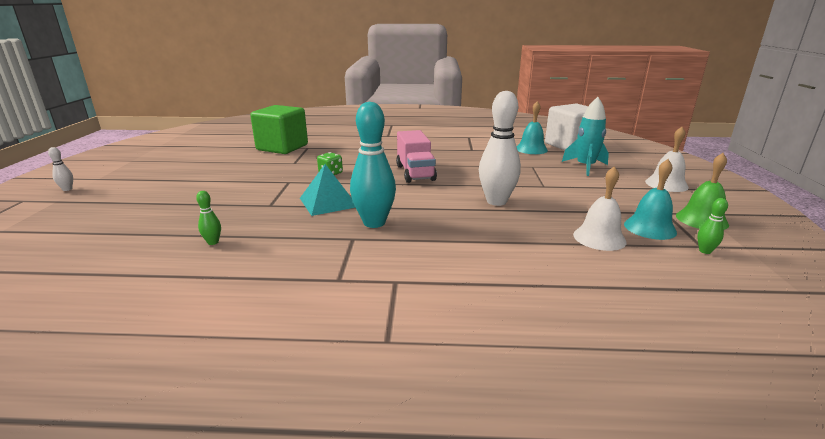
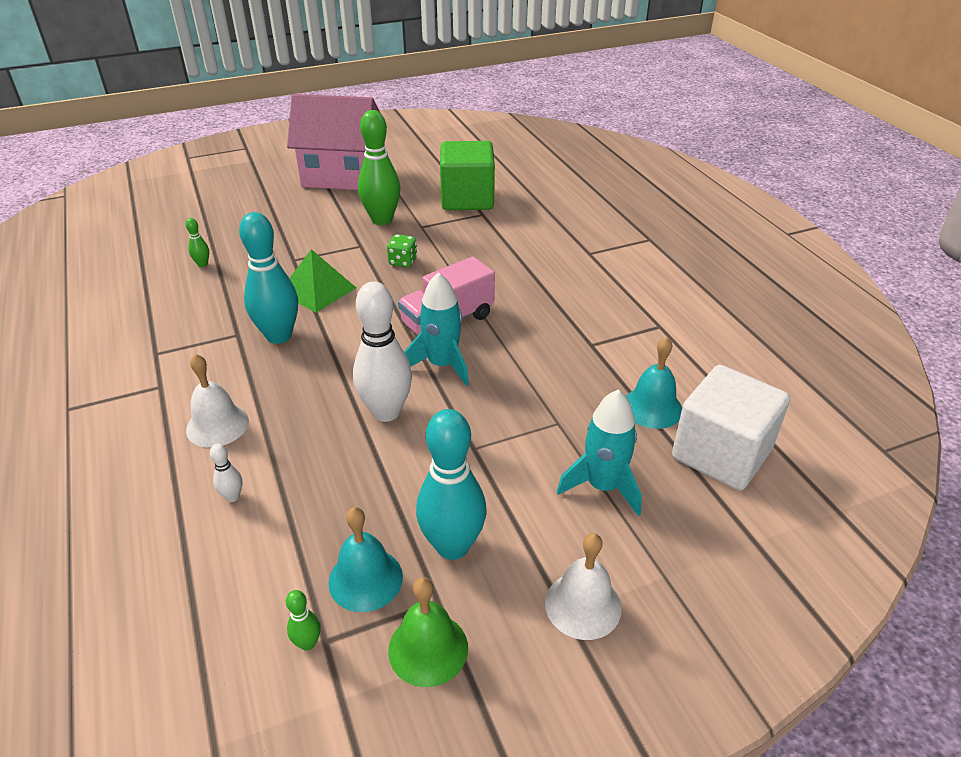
camera: 65 degrees right, 15 degrees up
white bowling pin [48,147,73,191] -> white bowling pin moved to [210,444,242,502]
turquoise pyramid [300,164,356,216] -> green pyramid [289,249,356,313]
white bell [573,166,627,251] -> white bell moved to [186,354,249,447]
none -> pink house [287,94,380,190]
none -> green bowling pin [358,110,400,225]
none -> turquoise rocket [404,272,469,386]
none -> turquoise bowling pin [416,409,486,560]

